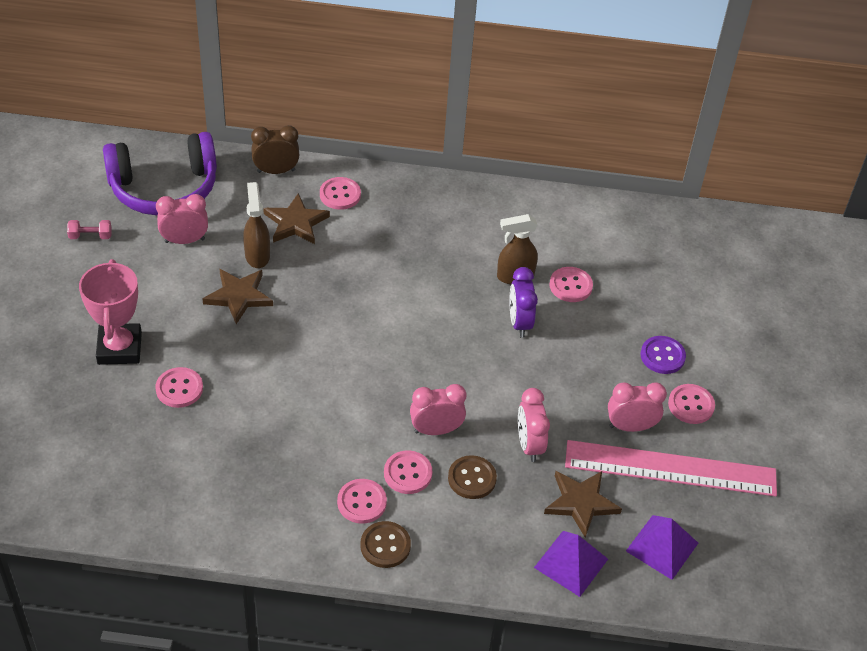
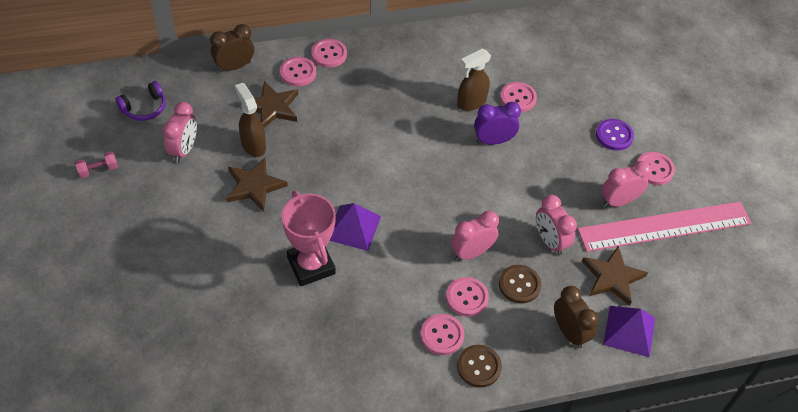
camera: 20 degrees left, 5 degrees up
pink trophy [79,259,142,365] -> pink trophy moved to [282,191,336,286]
purple headphones [103,132,217,215] -> purple headphones [116,81,166,121], size x0.46
pink clock [156,194,208,244] -> pink clock turned 135 degrees clockwise [163,102,197,163]
pink button [156,367,203,408] -> pink button moved to [311,39,347,68]
purple clock [510,267,538,337] -> purple clock turned 105 degrees clockwise [474,102,521,145]
purple pyramid [626,515,698,580] -> purple pyramid moved to [330,203,381,251]
none -> brown clock [554,286,599,348]

